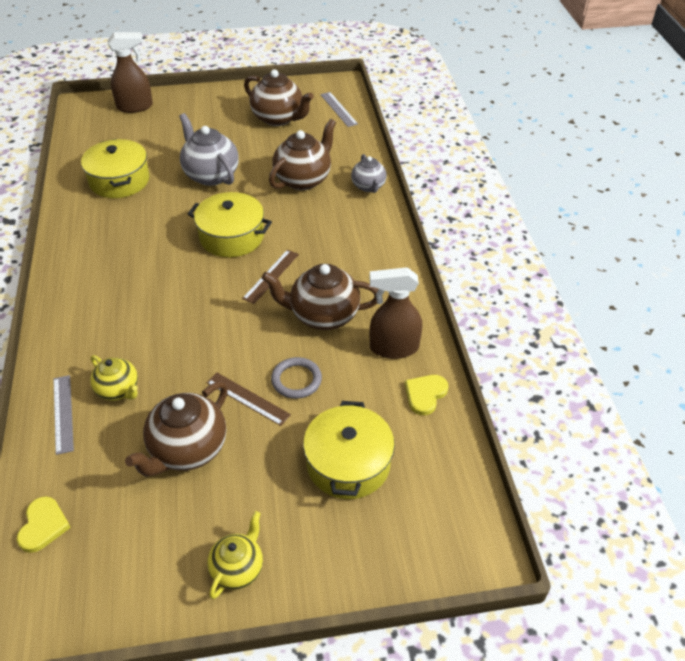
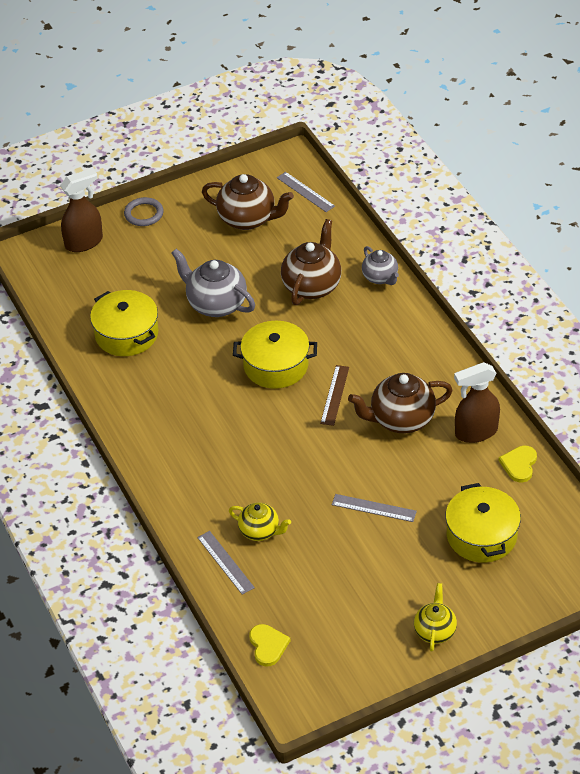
camera: 15 degrees left, 0 degrees up
brown teapot [125,382,228,477] -> none
brown ruler [206,372,291,426] -> grey ruler [332,494,417,522]
grey ring [271,357,322,399] -> grey ring moved to [124,197,164,226]

